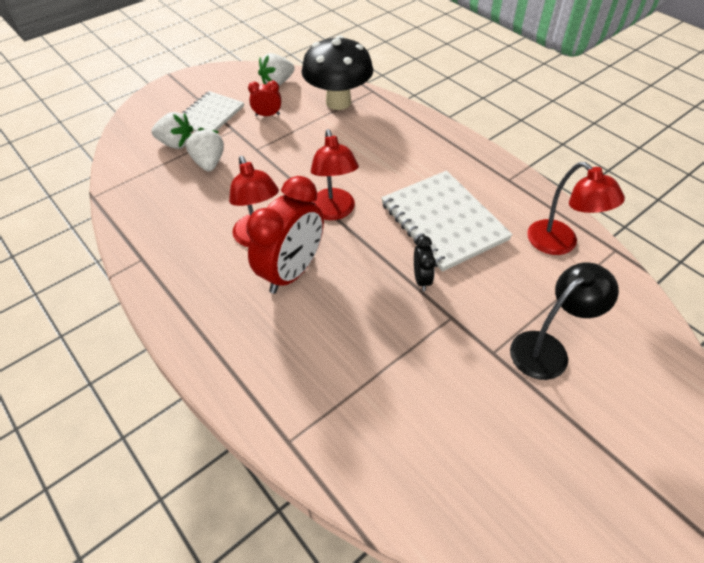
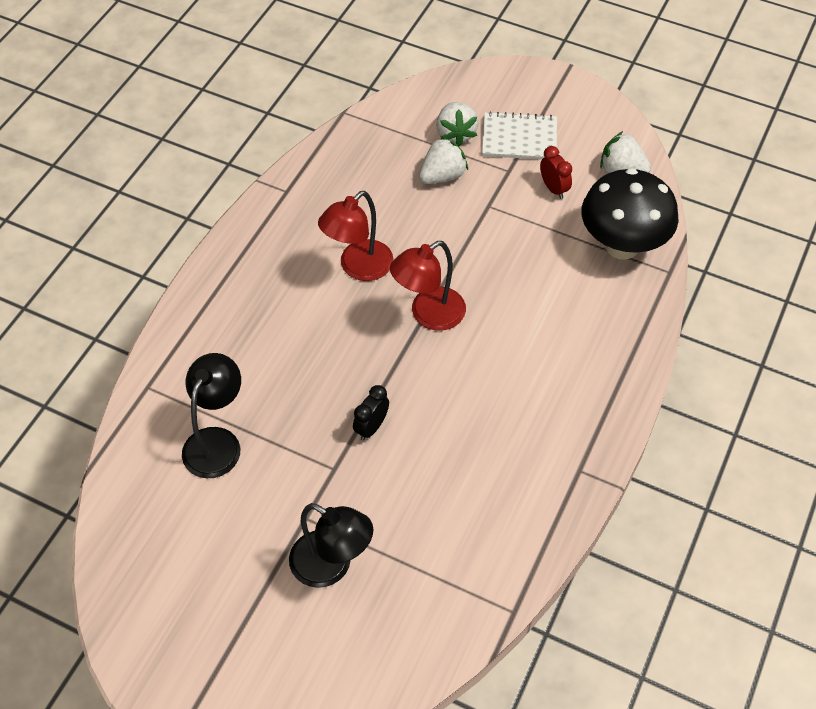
camera: 65 degrees right, 5 degrees up
red clock [246,176,324,294] -> none
white notebook [381,171,513,272] -> none
black clock [414,236,436,291] -> black clock turned 150 degrees clockwise [353,385,389,440]
red lamp [527,162,625,255] -> none
none -> black lamp [182,353,241,478]

